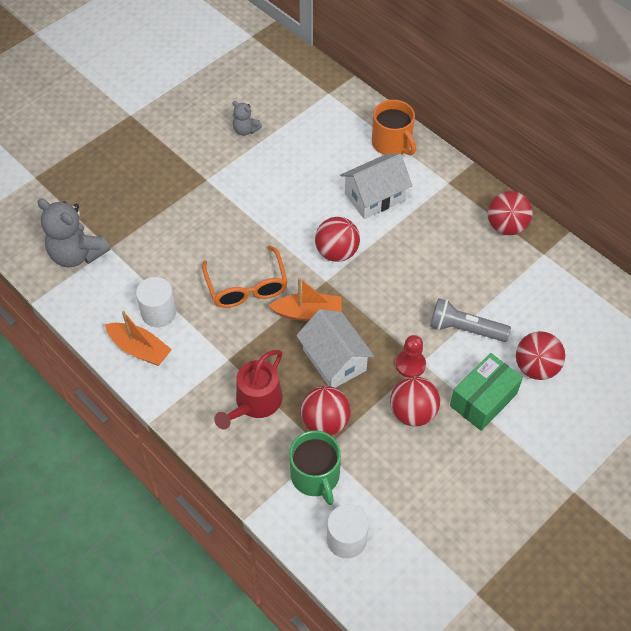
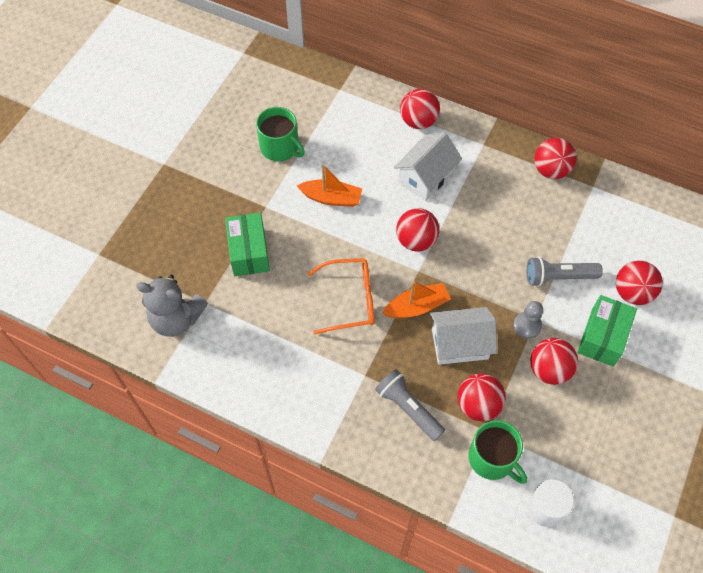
camera: 20 degrees left, 5 degrees up
orange boat [105,311,172,366] -> orange boat moved to [297,164,362,207]
white cylinder [136,277,176,327] -> none
orange glasses [202,245,288,308] -> orange glasses turned 60 degrees counterclockwise [308,258,374,335]
red watering can [214,350,282,430] -> grey flashlight [375,369,445,441]
grey teddy bear [232,101,262,136] -> green mug [256,107,305,161]
white house [296,309,374,388] -> white house turned 45 degrees counterclockwise [430,307,497,365]
orange mug [372,100,416,155] -> red ball [400,89,440,129]
red pawn [396,335,426,378] -> grey pawn [513,301,543,339]
none -> green box [225,213,270,276]

